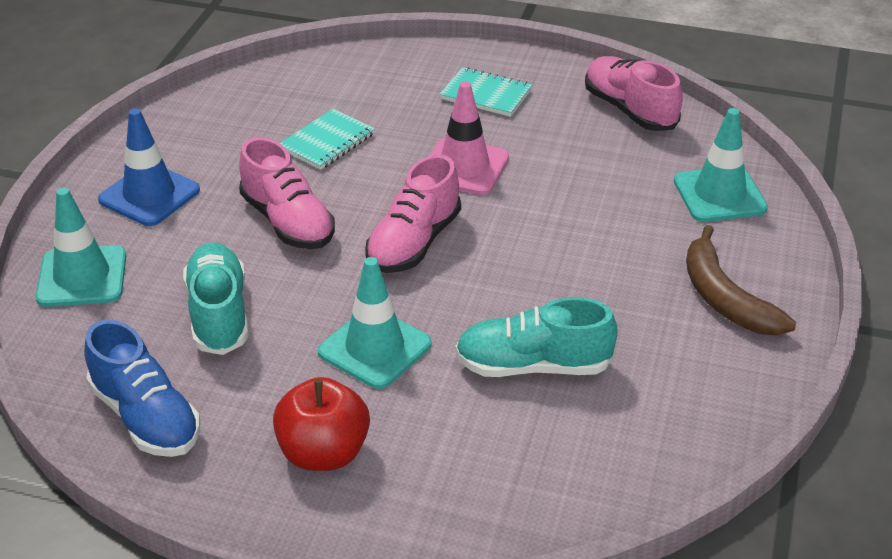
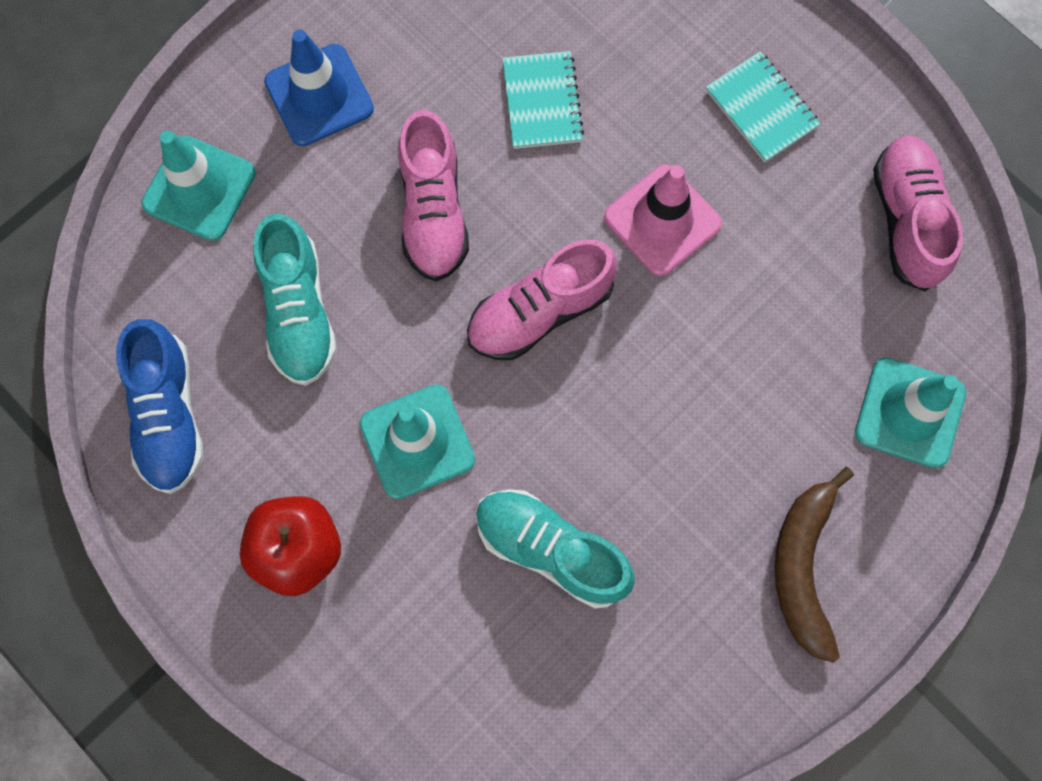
camera: 30 degrees right, 35 degrees up
turquoise shoe [183,243,248,355] -> turquoise shoe turned 150 degrees clockwise [253,214,337,386]
turquoise notebook [280,109,375,170] -> turquoise notebook turned 75 degrees counterclockwise [502,51,584,149]

